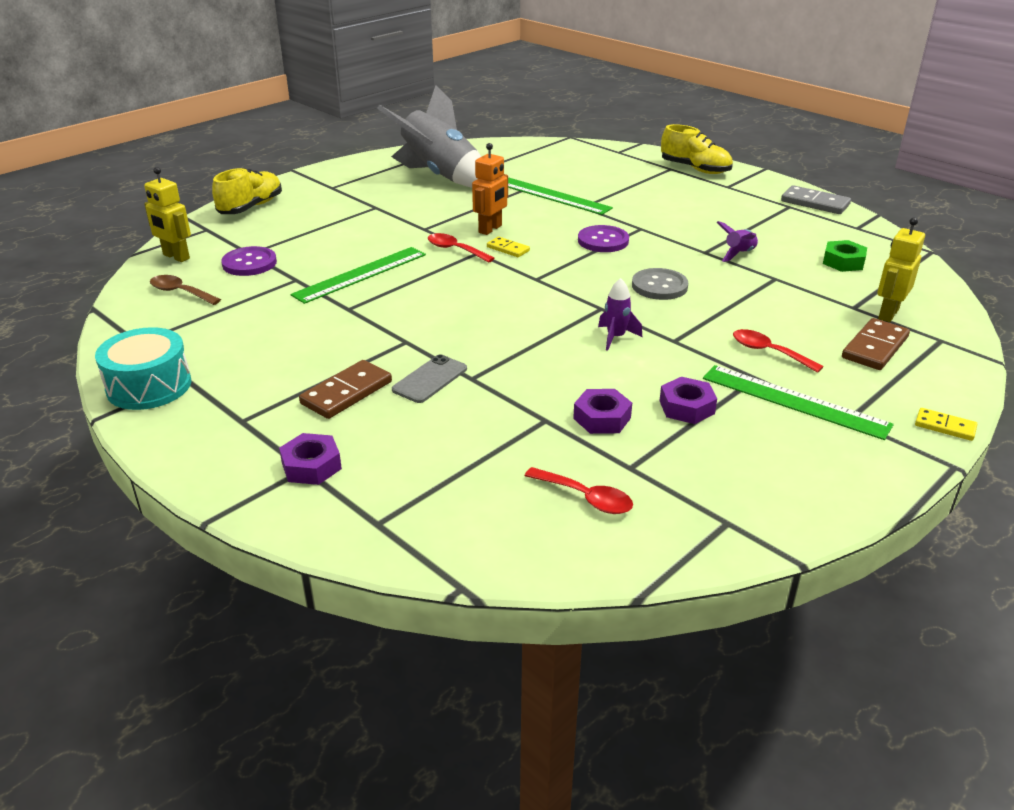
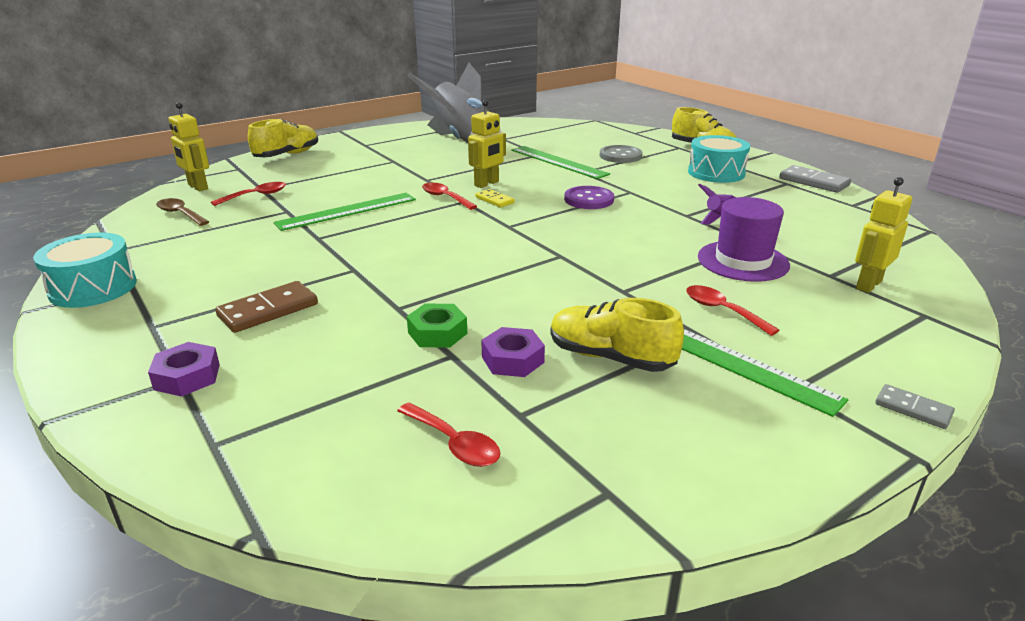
camera: 10 degrees right, 5 degrees down
purple button [221,246,277,276] -> red spoon [211,182,286,206]
grey phone [392,354,467,403] -> none
orange robot [472,143,508,235] -> yellow robot [468,100,506,188]
purple rocket [598,278,642,351] -> none
grey button [632,268,688,300] -> grey button moved to [600,145,642,163]
purple nut [659,377,717,424] -> yellow shoe [550,298,684,372]
green nut [823,240,867,272] -> green nut moved to [407,304,467,348]
brown domino [842,318,910,370] -> none
yellow domino [915,408,977,441] -> grey domino [875,384,955,429]
none -> turquoise drum [688,135,750,183]
none -> purple hat [698,197,790,282]

